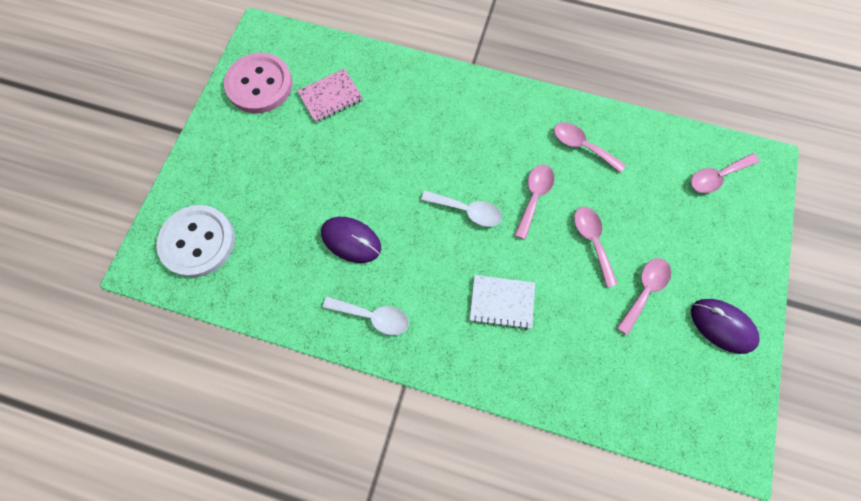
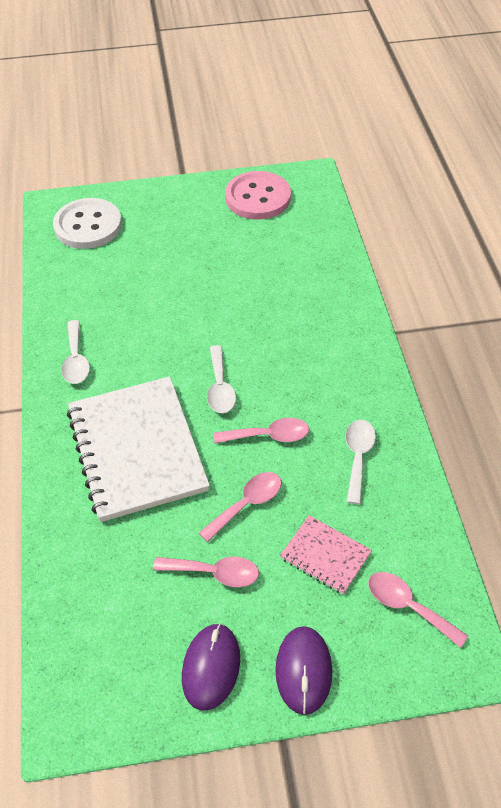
camera: 65 degrees right, 20 degrees down
pink notebook [297,68,363,123] -> pink notebook moved to [280,515,372,595]
purple mouse [321,217,381,263] -> purple mouse moved to [275,626,332,715]
white notebook [470,275,535,330] -> white notebook [67,376,210,522], size x2.14
pink spoon [554,122,626,173] -> white spoon [345,420,376,504]

